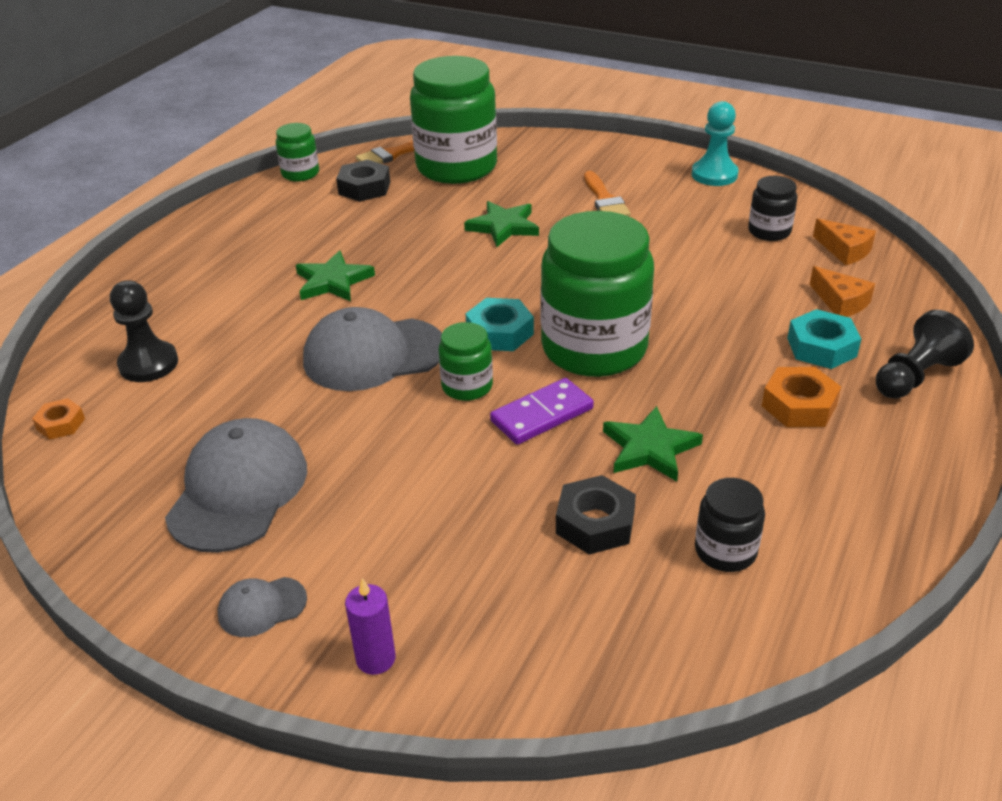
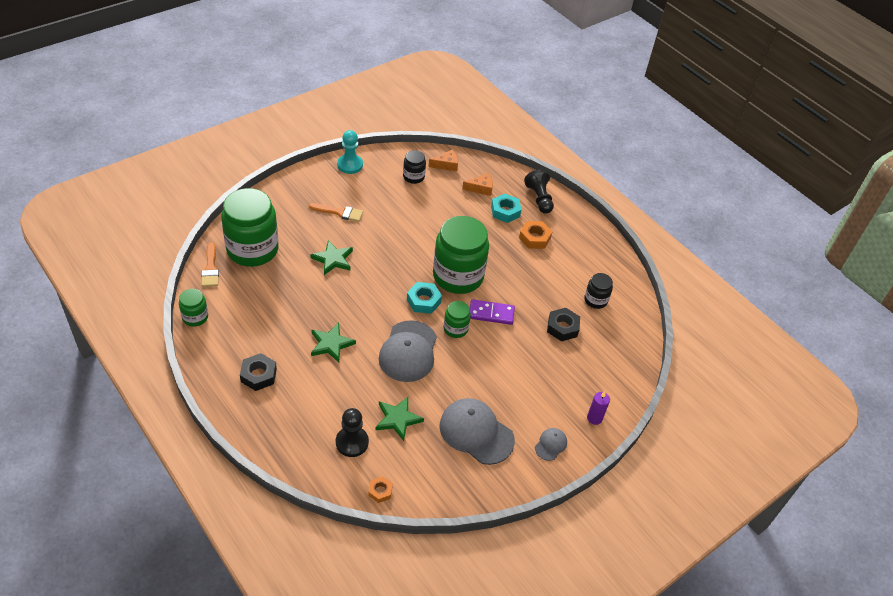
camera: 70 degrees left, 10 degrees up
grey cap [218,577,307,637] -> grey cap turned 150 degrees counterclockwise [535,428,567,461]
black nut [336,160,390,202] -> black nut moved to [240,353,277,391]
purple domino [490,378,594,445] -> purple domino turned 75 degrees counterclockwise [470,299,515,325]
green star [603,406,703,481] -> green star moved to [375,397,424,441]

